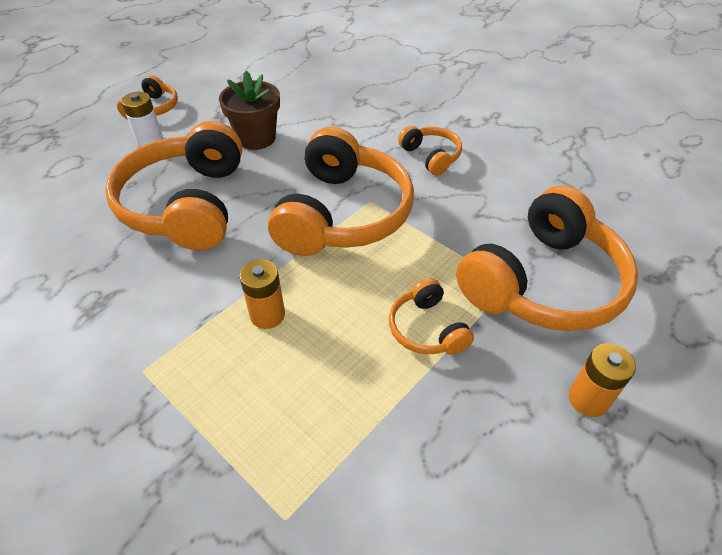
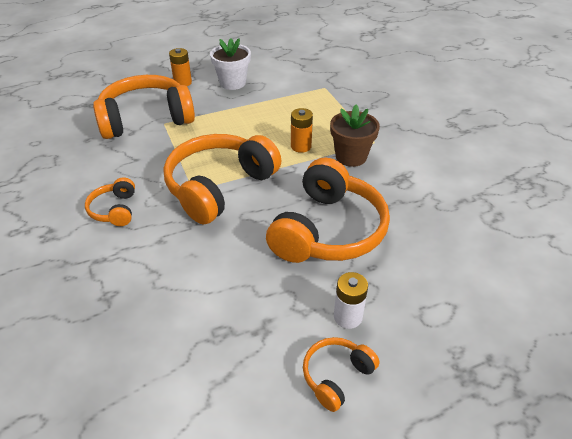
camera: 155 degrees left, 5 degrees down
brown flower pot [219,71,280,150] -> brown flower pot moved to [330,105,380,167]
orange headphones [389,278,474,355] -> none
none -> white flower pot [210,38,251,90]

